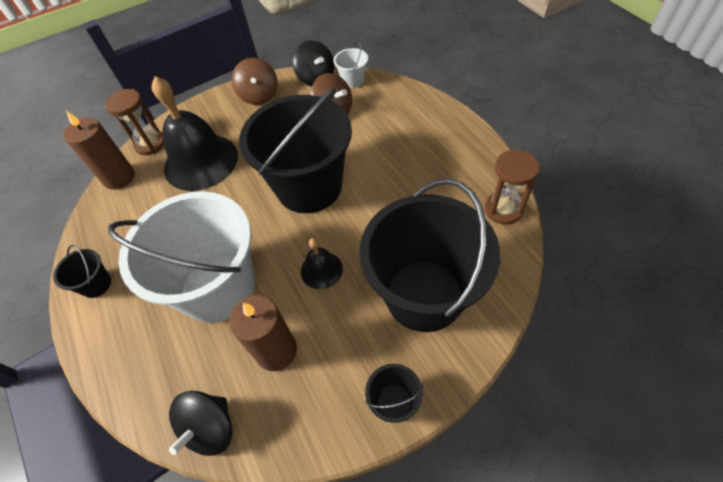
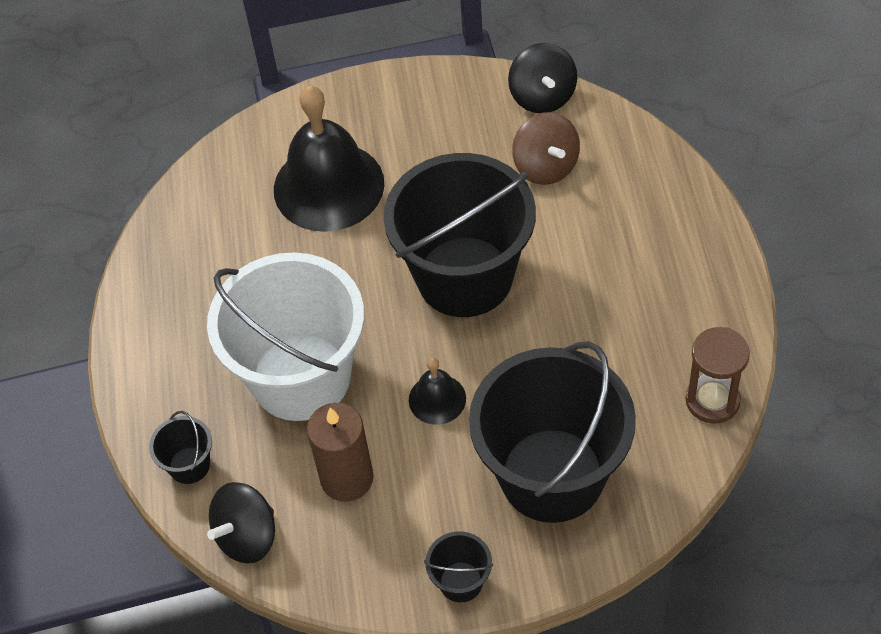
camera: 20 degrees right, 0 degrees up
black bucket [53,245,111,298] -> black bucket moved to [149,411,212,484]
brown candle [63,111,135,190] -> none
brown hourglass [105,89,164,155] -> none
brown spinning top [232,58,278,105] -> none
white bucket [333,40,368,88] -> none

